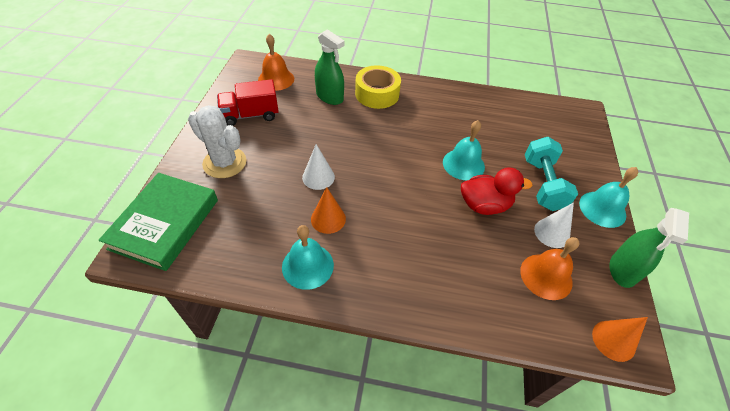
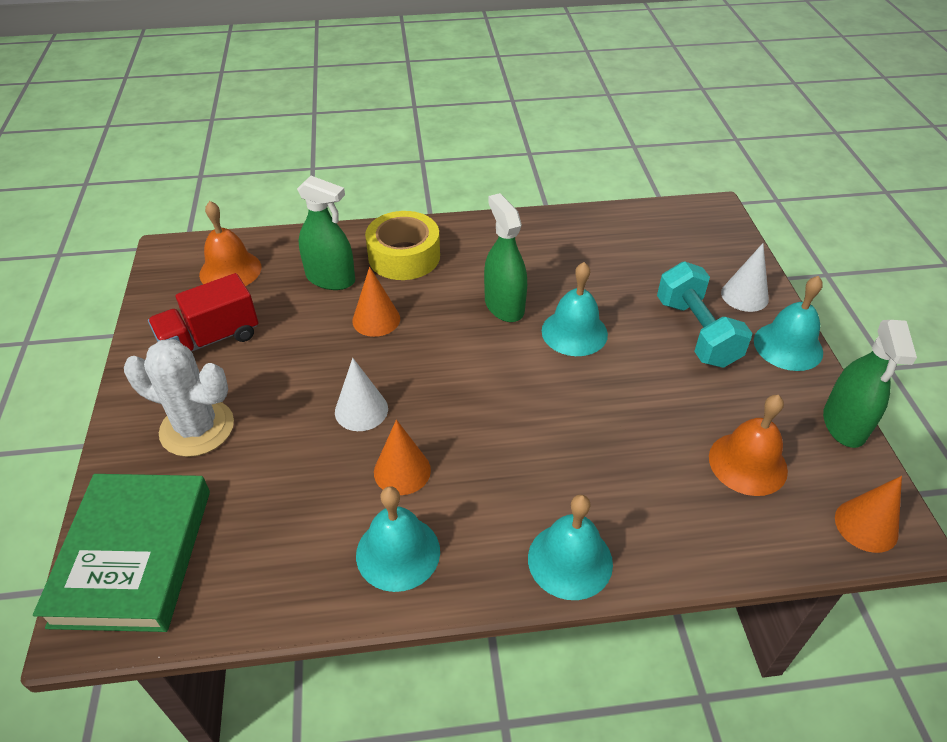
camera: 15 degrees left, 5 degrees down
red duck [461,167,532,215] -> none
white cone [534,202,574,248] -> white cone moved to [721,243,769,312]
none -> orange cone [352,267,400,337]
none -> green spray bottle [484,193,527,322]
none -> turquoise bell [528,495,613,600]

